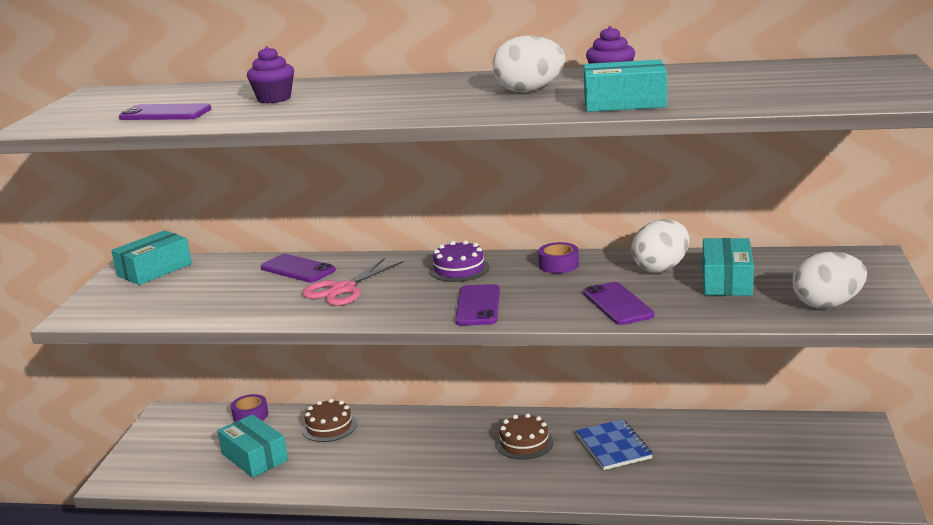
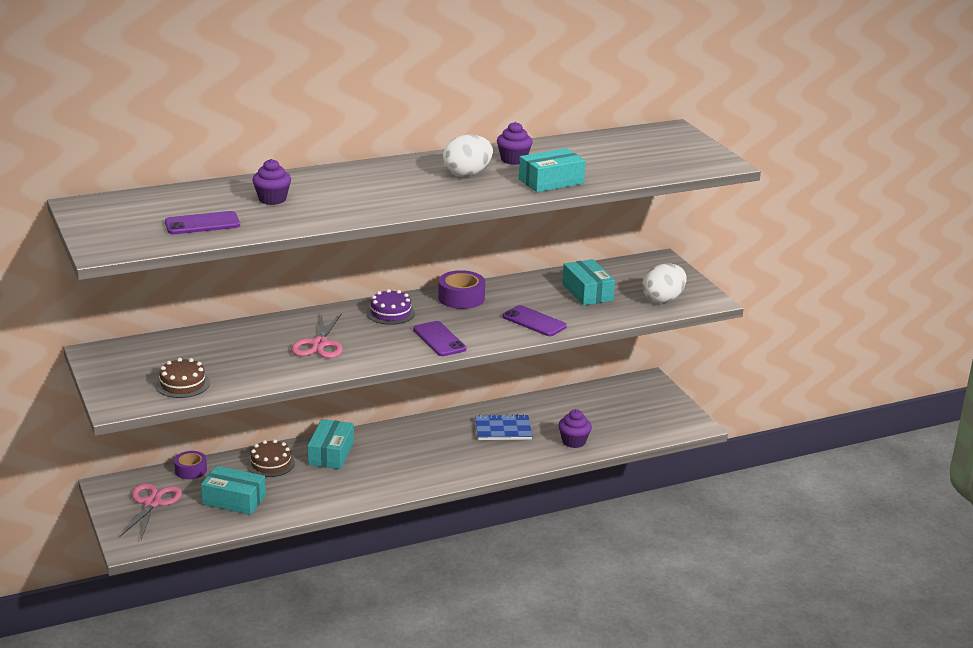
camera: 35 degrees left, 5 degrees up
turquoise box [111,230,192,285] -> turquoise box moved to [308,419,354,469]
purple phone [261,254,336,283] -> none
brown cake [496,413,554,459] -> brown cake moved to [156,358,210,398]
purple tape [538,242,579,273] -> purple tape [438,270,485,309], size x1.50
blue notebook [576,419,653,470] -> blue notebook turned 45 degrees counterclockwise [475,414,532,440]
white egg [631,219,690,273] -> none
none -> pink scissors [120,483,182,540]
none -> purple cupcake [558,409,592,448]

